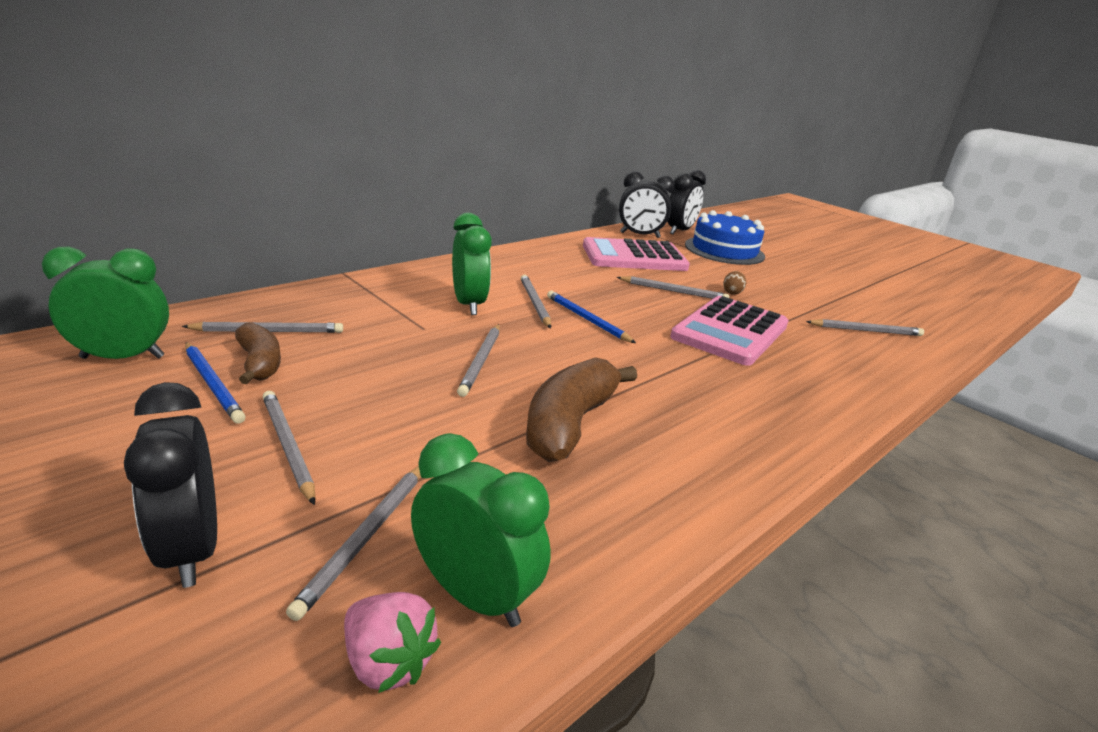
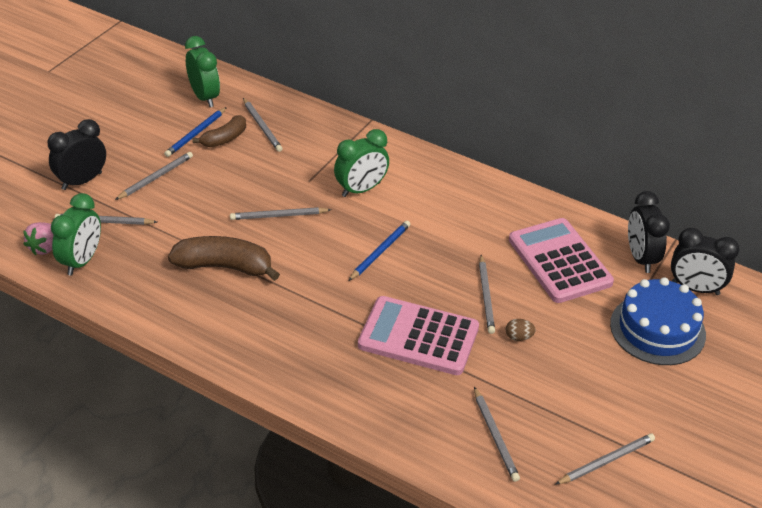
camera: 75 degrees right, 15 degrees up
grey pencil [521,275,551,328] -> grey pencil moved to [555,434,655,485]

